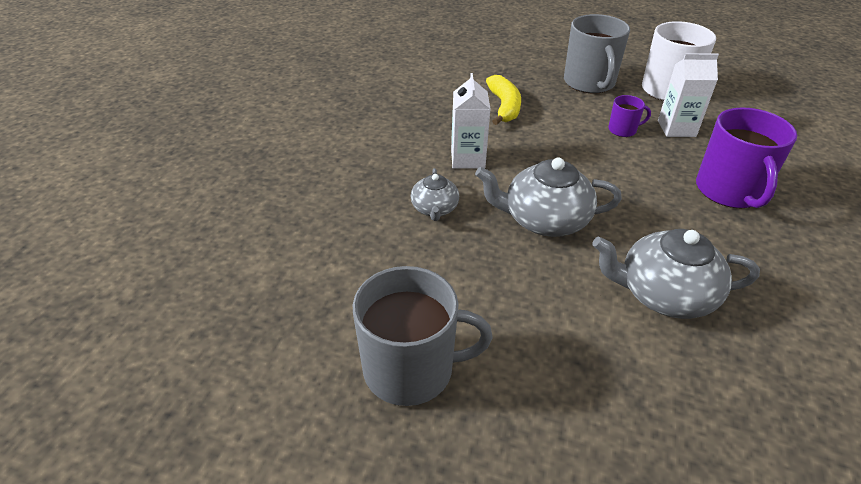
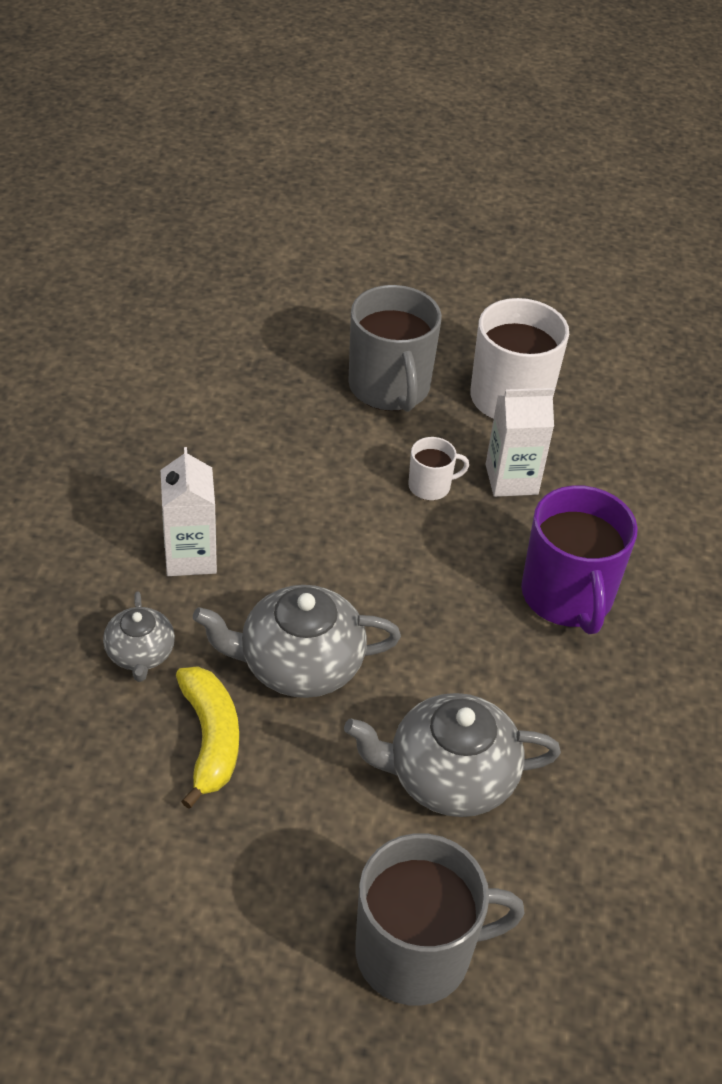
camera: 10 degrees left, 5 degrees up
grey mug [353,266,493,406] -> grey mug moved to [355,833,525,1005]
yellow banana [486,75,521,125] -> yellow banana moved to [176,666,239,809]
purple mug [608,95,651,137] -> white mug [408,437,469,500]

